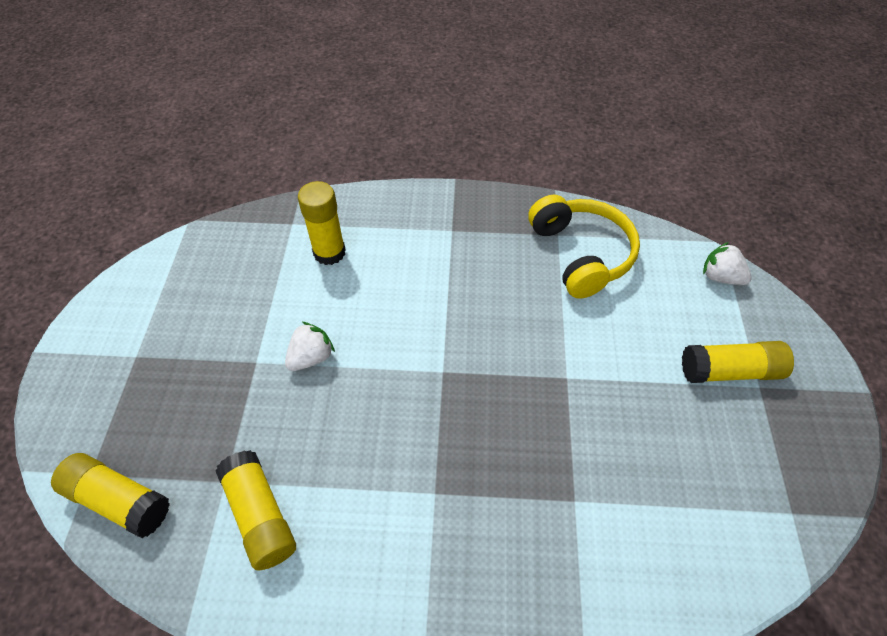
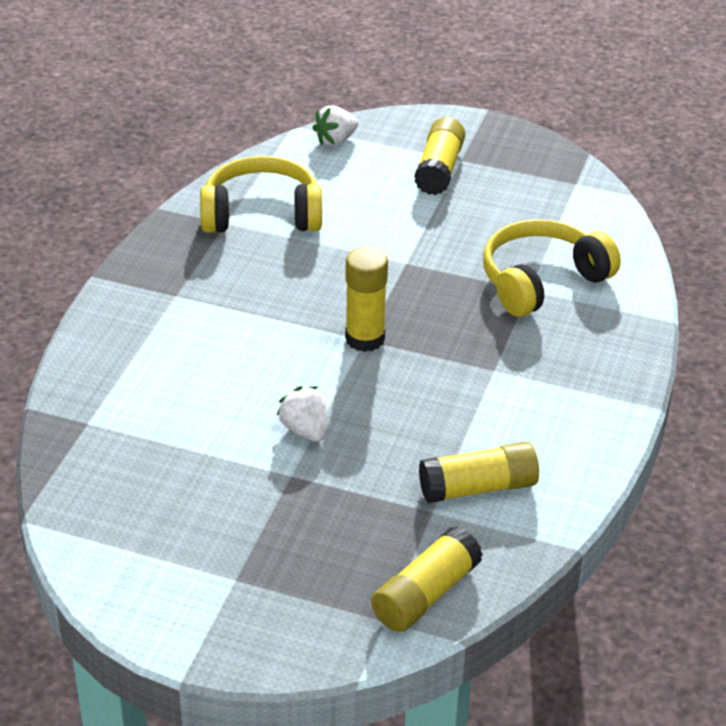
camera: 75 degrees left, 15 degrees down
yellow glue stick [298,181,346,265] -> yellow glue stick moved to [345,247,388,352]
none -> yellow headphones [483,219,621,317]

